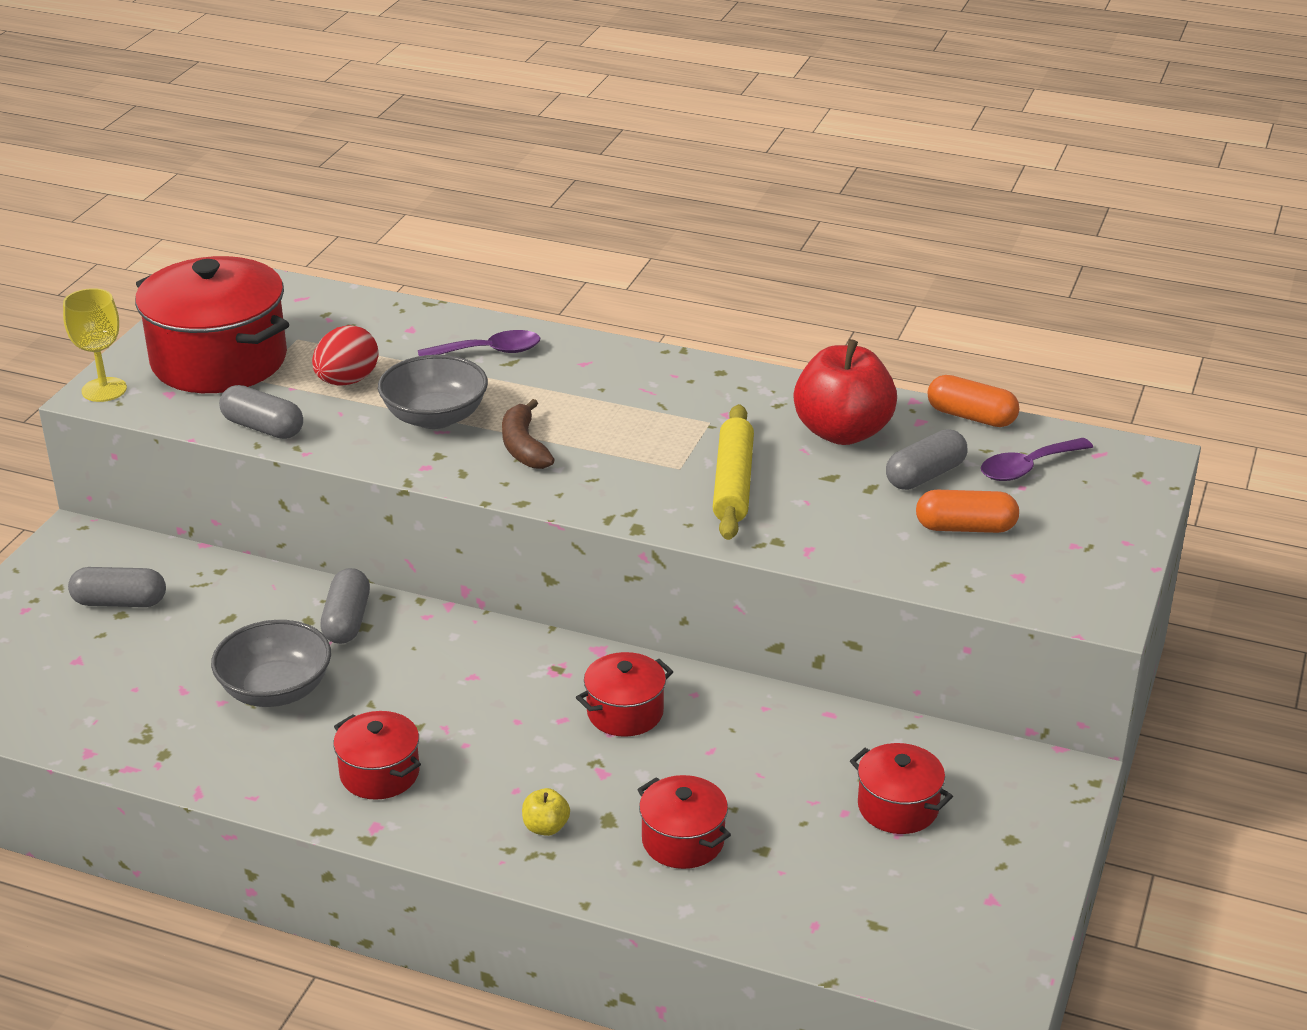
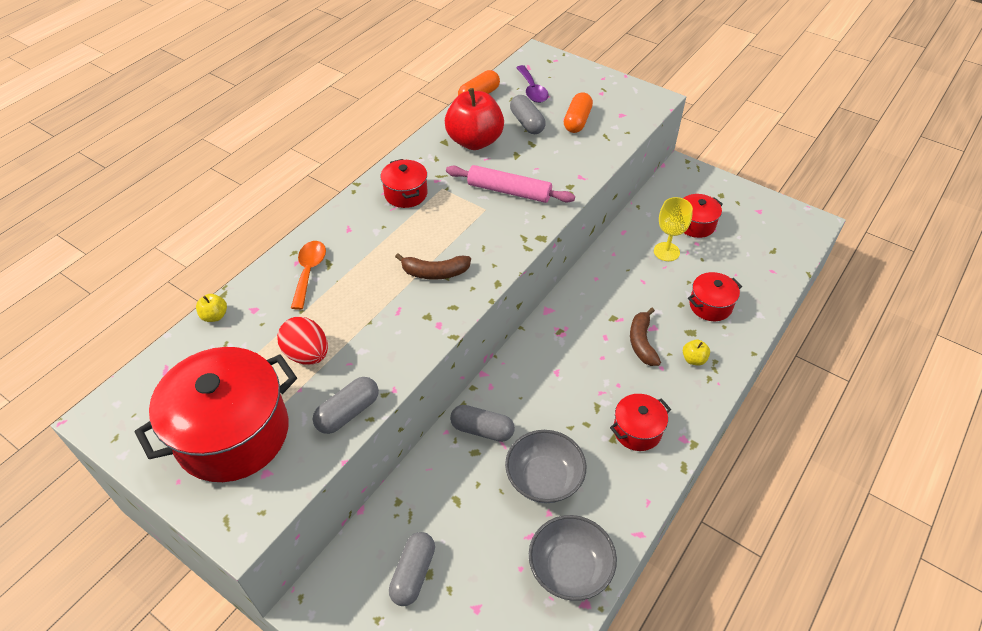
camera: 75 degrees left, 15 degrees up
yellow goblet [63,288,127,402] -> yellow goblet moved to [654,197,693,261]
grey bowl [378,355,488,429] -> grey bowl moved to [529,515,617,601]
purple spoon [418,330,540,356] -> orange spoon [291,241,326,310]
red pot [576,652,673,737] -> red pot moved to [380,159,427,208]
yellow rolling pin [713,404,754,540] -> pink rolling pin [446,165,575,203]
none -> yellow apple [196,294,227,322]
none -> brown banana [630,308,661,366]

